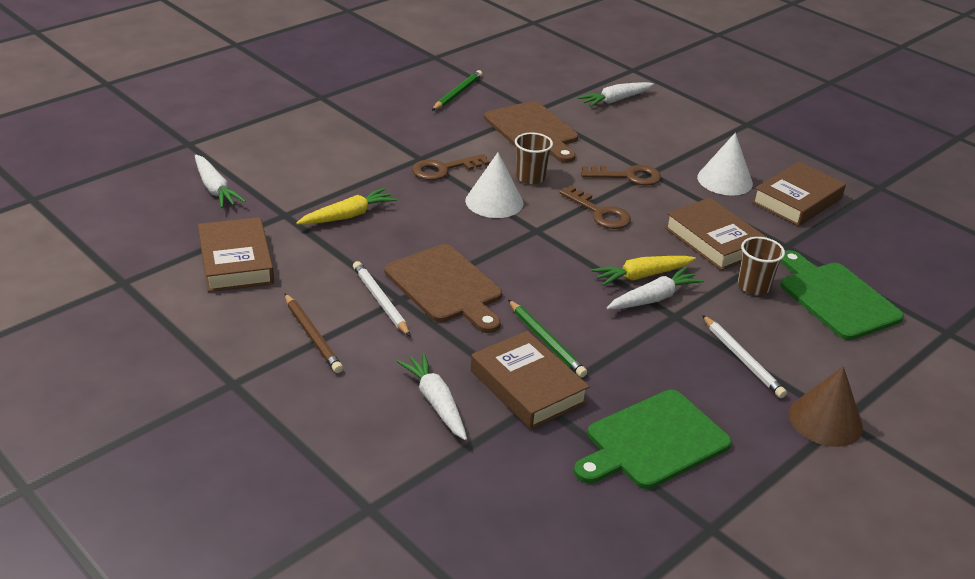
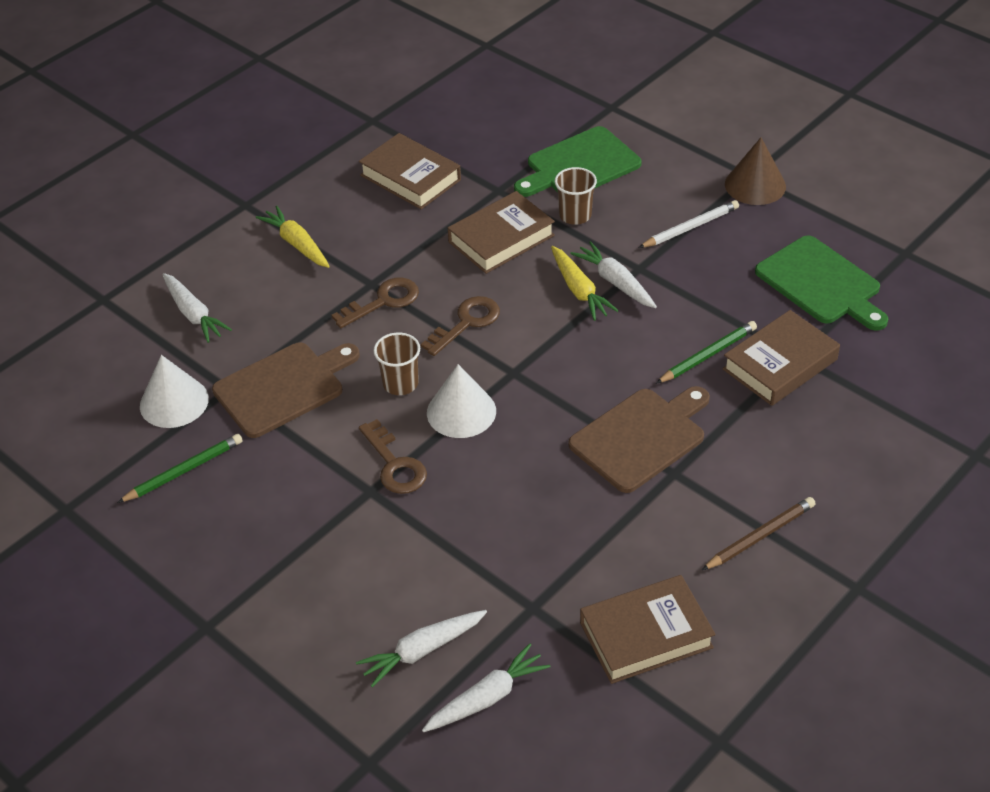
camera: 90 degrees left, 10 degrees up
yellow carrot [296,188,397,224] -> yellow carrot moved to [256,206,330,268]
white pencil [353,261,410,336] -> none
white carrot [397,353,467,440] -> white carrot moved to [356,610,487,688]
green pencil [432,70,482,111] -> green pencil turned 120 degrees clockwise [117,434,243,503]
brown key [581,165,661,186] -> brown key turned 60 degrees clockwise [332,278,419,328]
white cone [697,133,753,196] -> white cone moved to [140,355,209,428]

